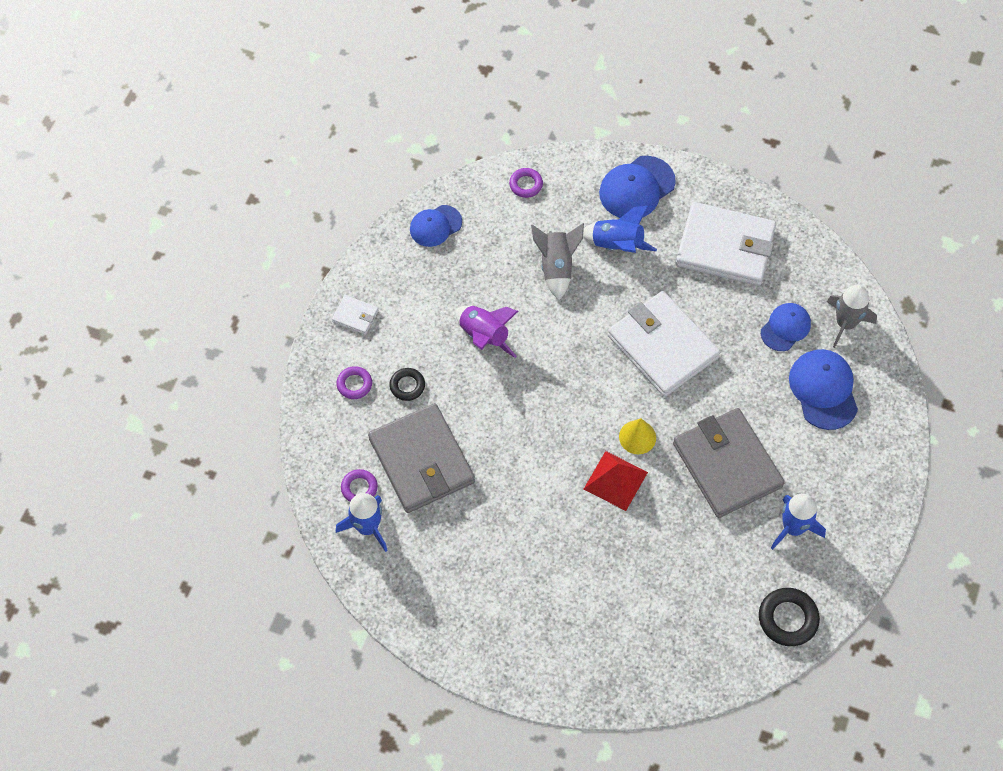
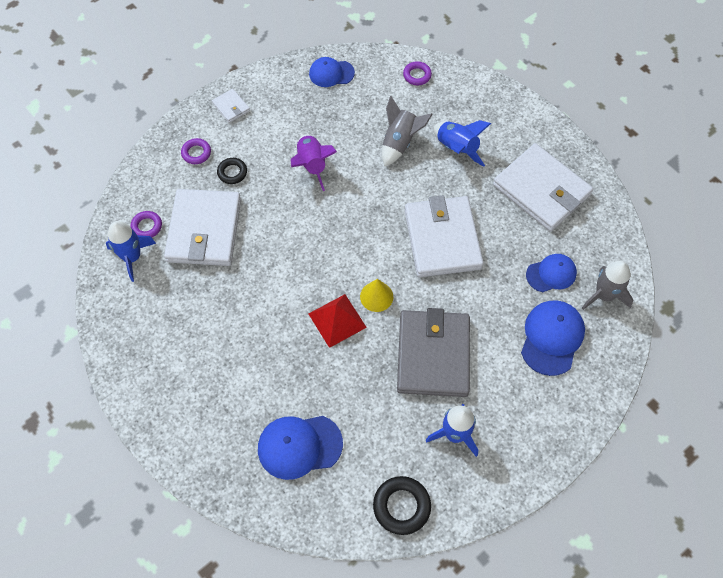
camera: 30 degrees right, 0 degrees up
grey wallet [368,403,475,513] -> white wallet [164,189,241,266]
blue cap [599,156,676,218] -> blue cap moved to [258,416,343,480]

